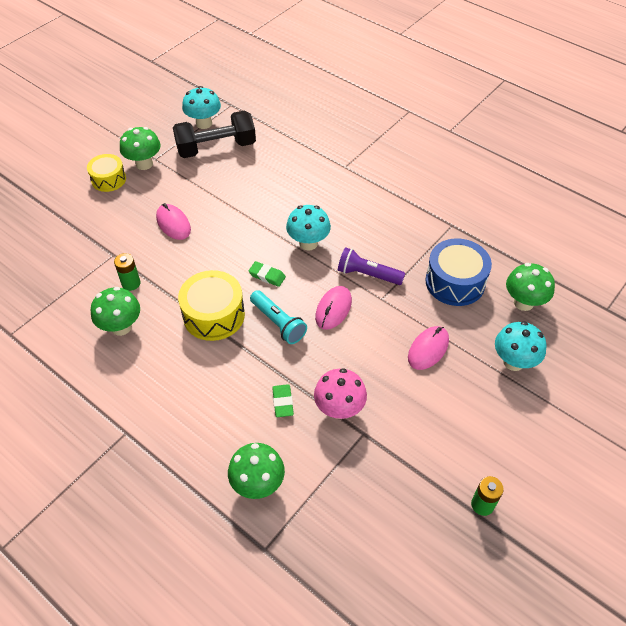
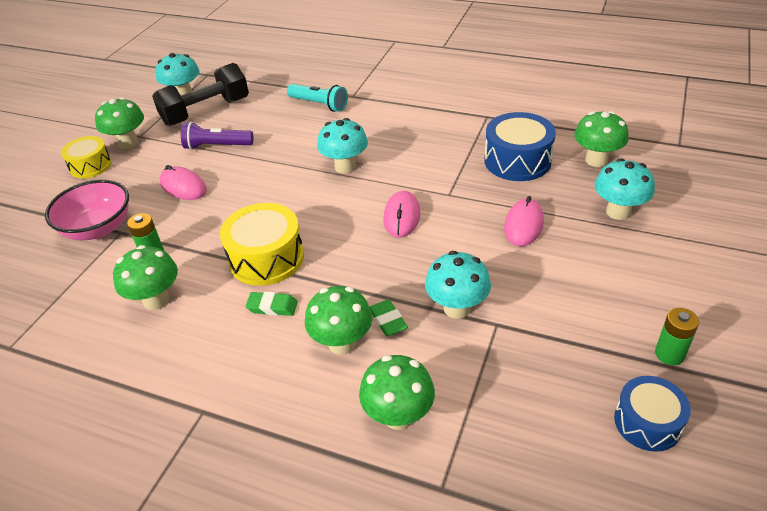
camera: 15 degrees left, 10 degrees down
green eraser [248,261,286,287] -> green eraser moved to [245,292,298,316]
turquoise flashlight [250,290,307,344] -> turquoise flashlight moved to [287,84,348,112]
pink mushroom [314,368,367,419] -> turquoise mushroom [425,251,491,319]
purple flashlight [338,247,405,285] -> purple flashlight moved to [181,122,253,150]
none -> pink bowl [45,180,129,240]
none -> green mushroom [305,286,372,355]
none -> blue drum [614,376,691,452]

